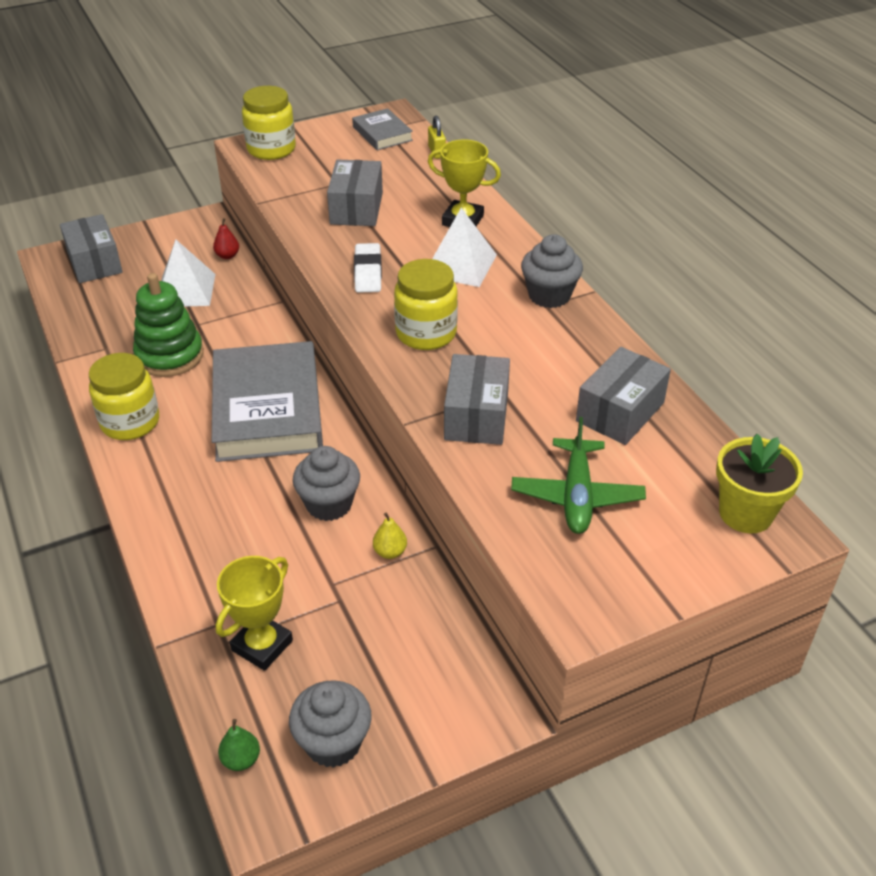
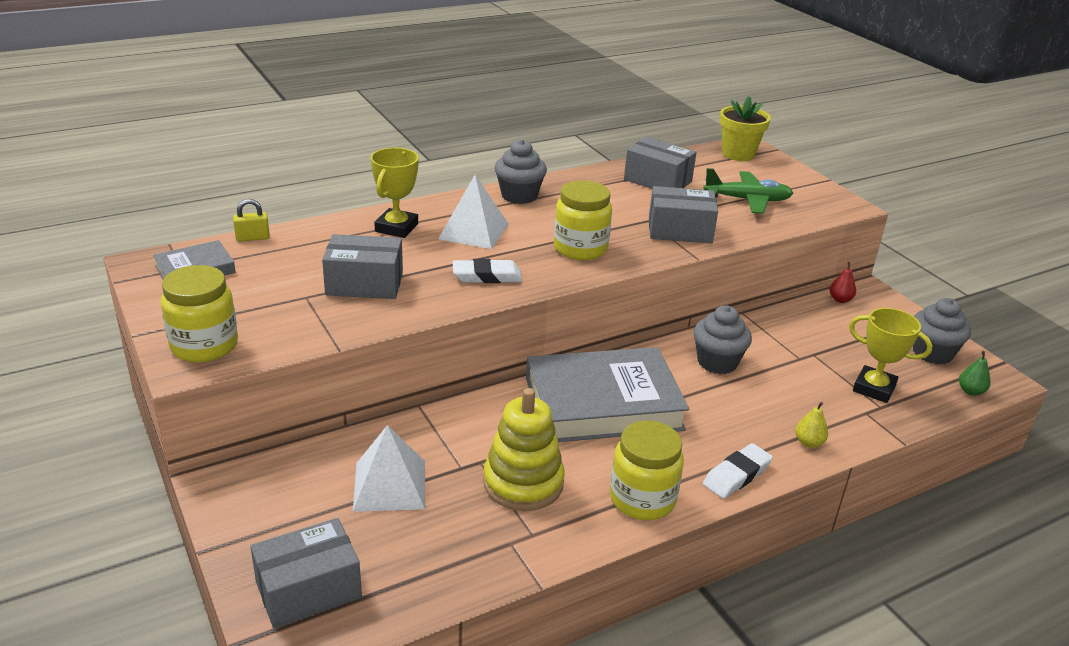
camera: 95 degrees left, 10 degrees down
green stacking toy [133,273,204,377] -> yellow stacking toy [483,388,565,511]
red pear [213,218,239,259] -> red pear moved to [830,262,856,303]
yellow pear [373,513,407,559] -> yellow pear moved to [795,402,828,448]
none -> white eraser [703,443,773,499]

